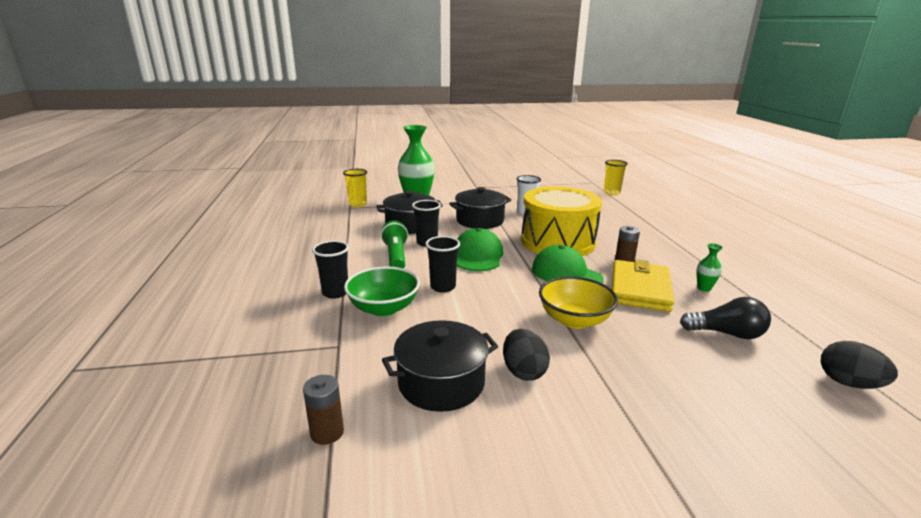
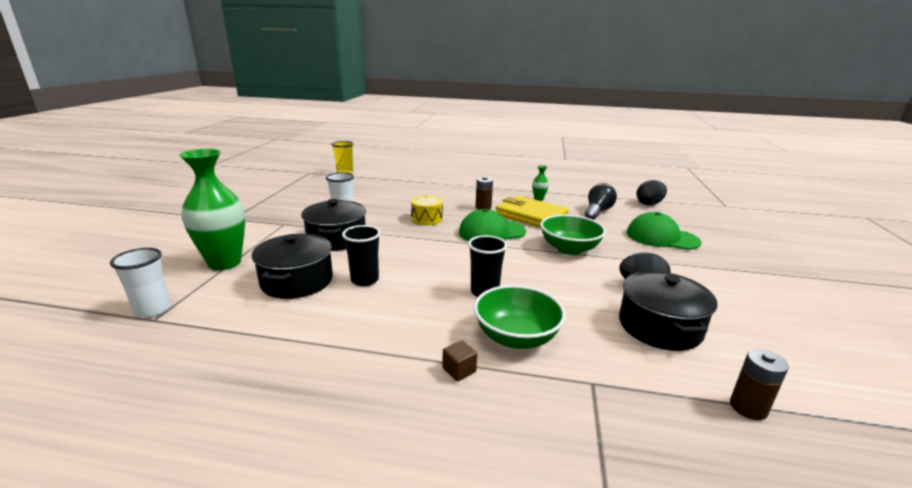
camera: 70 degrees left, 0 degrees up
black cup [312,241,349,299] -> brown cube [442,340,477,381]
yellow cup [343,169,367,207] -> white cup [110,248,170,318]
green flashlight [381,221,408,269] -> none
green cap [457,228,503,271] -> green cap moved to [627,212,701,250]
yellow drum [521,186,602,256] -> yellow drum [411,195,443,225], size x0.43
yellow bowl [539,276,618,329] -> green bowl [540,215,606,255]

